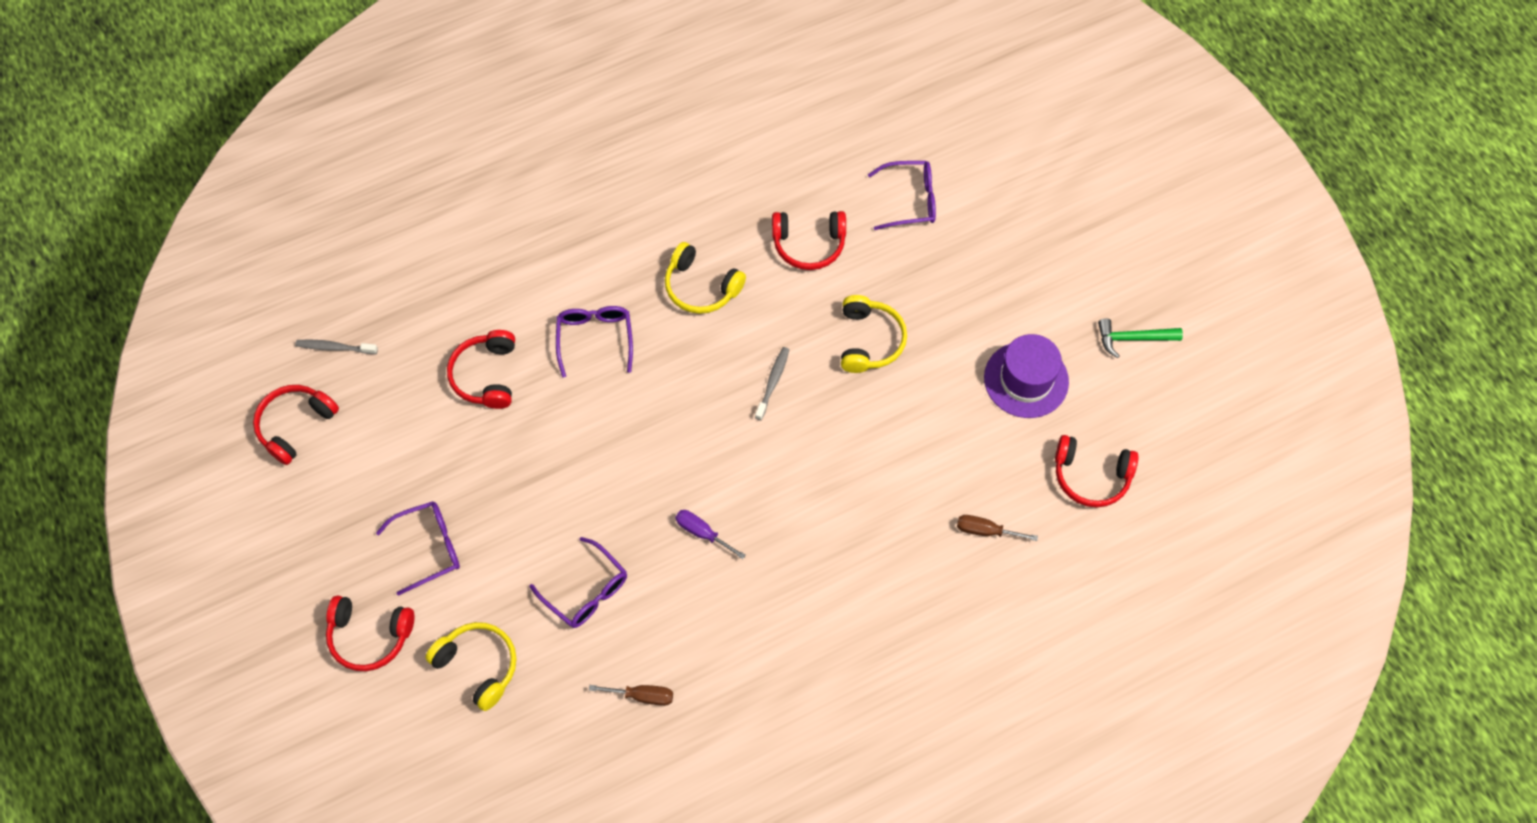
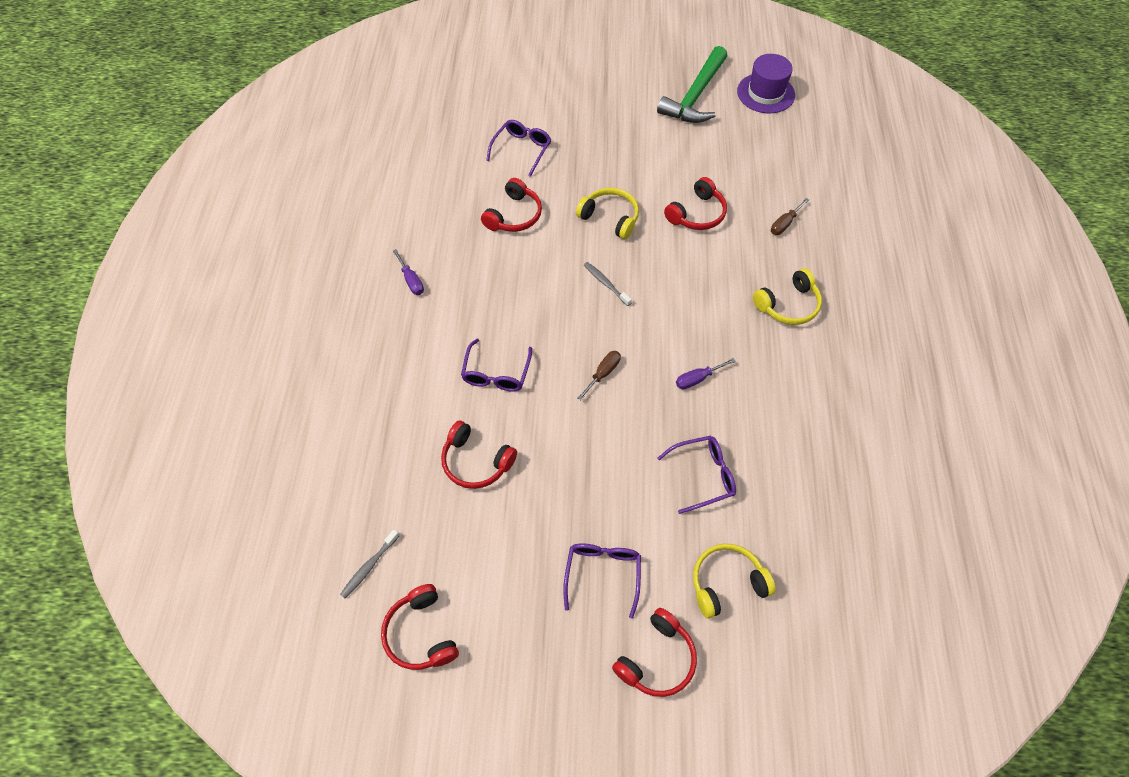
camera: 60 degrees left, 5 degrees down
purple glasses [556,306,633,378] -> purple glasses turned 105 degrees counterclockwise [461,339,532,392]
brown screwdriver [589,685,673,706] -> brown screwdriver moved to [578,351,621,400]
yellow headphones [665,242,746,314] -> yellow headphones moved to [753,268,822,325]
purple hat [984,334,1069,418] -> purple hat moved to [737,54,795,114]
red headphones [1055,435,1139,507] -> red headphones moved to [664,177,727,230]
green hammer [1098,319,1183,358] -> green hammer [657,46,728,123], size x1.89
none -> purple screwdriver [393,249,424,295]

